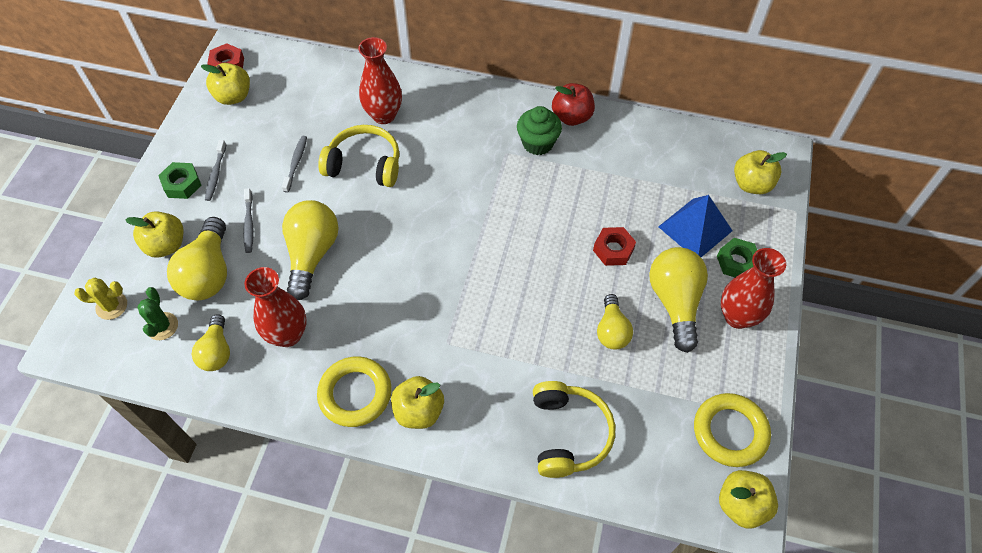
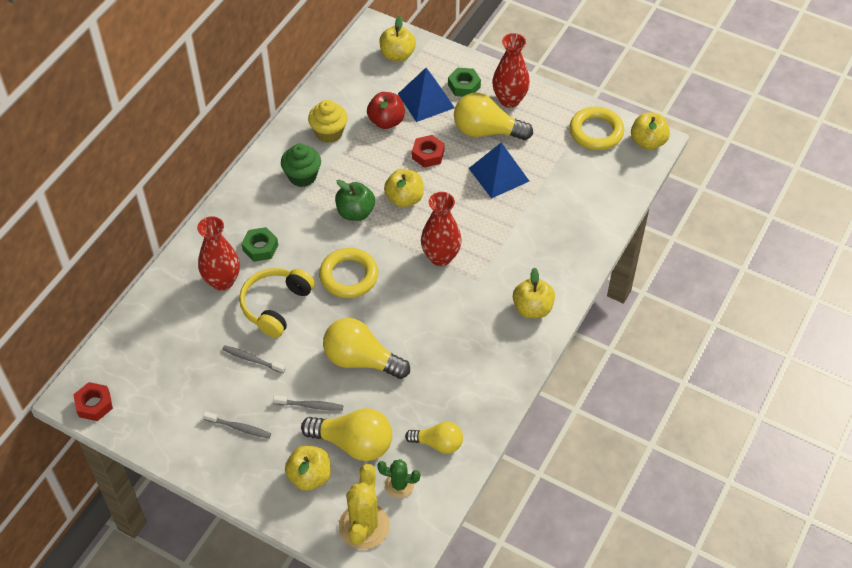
camera: 75 degrees left, 5 degrees down
yellow cactus [74,278,127,320] -> yellow cactus [339,464,390,549], size x1.71
green nut [158,162,202,199] -> green nut moved to [241,227,278,262]
yellow apple [201,63,250,105] -> yellow apple moved to [384,169,424,207]
red vase [245,267,306,347] -> red vase moved to [421,192,462,266]
yellow ring [317,356,392,427] -> yellow ring moved to [319,248,378,298]
yellow headphones [533,381,615,478] -> none
red apple [552,83,595,126] -> red apple moved to [367,92,405,129]
yellow light bulb [597,294,633,350] -> blue pyramid [469,142,529,199]
none -> yellow cupcake [308,100,348,143]
none -> green apple [335,180,375,221]

